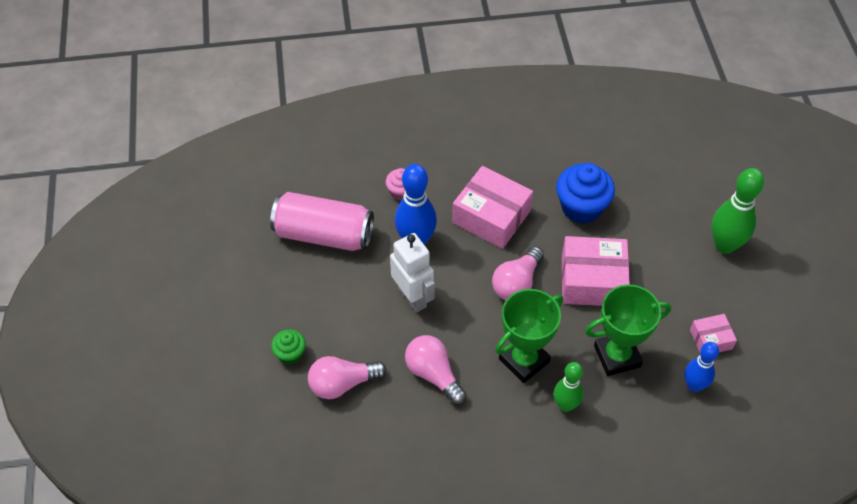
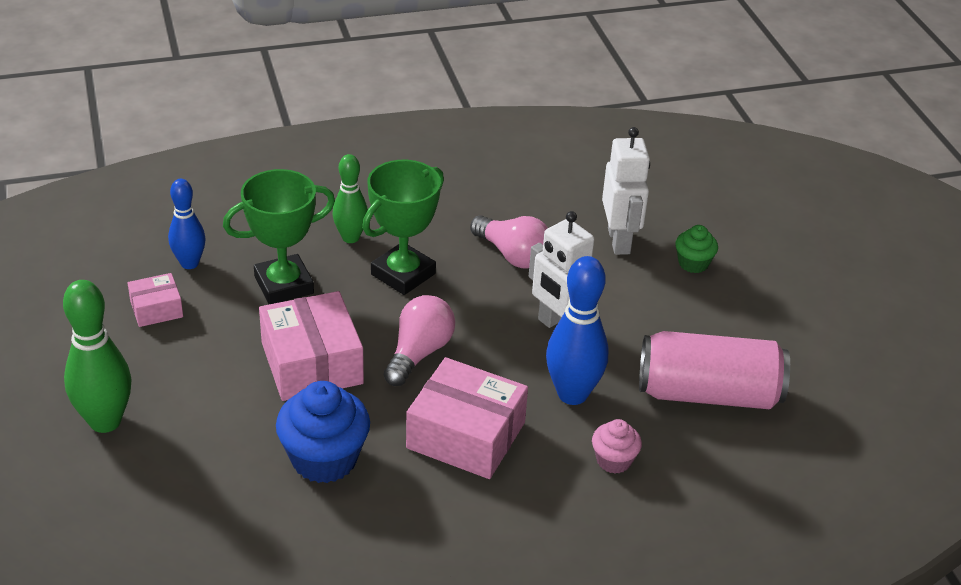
camera: 170 degrees right, 15 degrees down
pink light bulb [308,356,387,399] -> white robot [602,127,650,255]
pink box [562,236,630,306] -> pink box turned 75 degrees clockwise [259,291,364,401]

